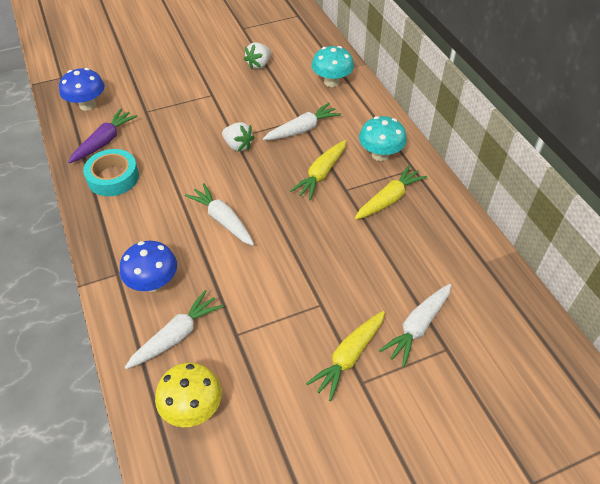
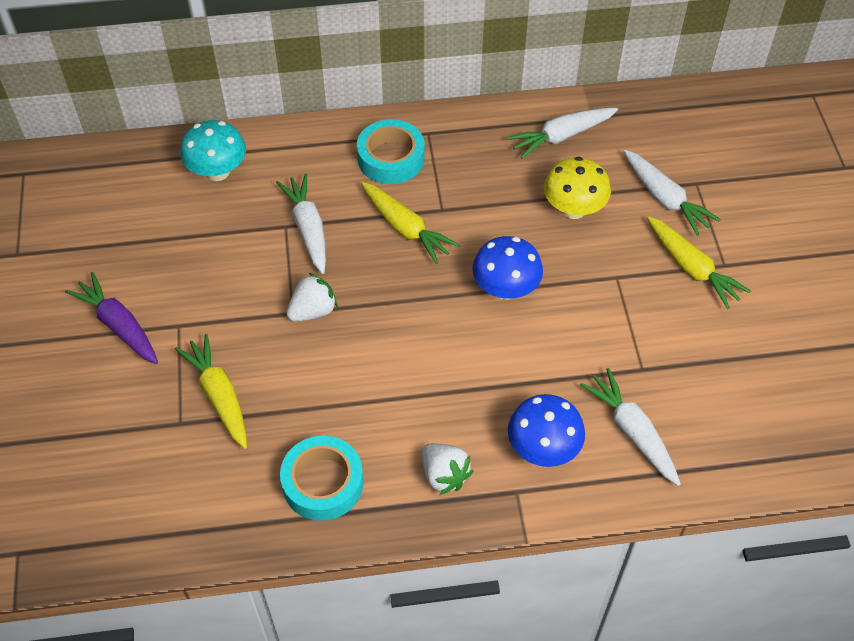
camera: 75 degrees left, 5 degrees up
blue mushroom [59,68,105,111] -> blue mushroom moved to [472,236,543,300]
purple carrot [68,108,138,163] -> purple carrot moved to [65,272,158,364]
yellow mushroom [155,362,222,427] -> yellow mushroom moved to [544,157,611,219]
white carrot [185,183,254,246] -> white carrot moved to [507,108,618,159]
white strawberry [244,42,271,69] -> white strawberry moved to [422,443,473,495]
yellow carrot [354,165,427,220] -> yellow carrot moved to [175,334,247,449]
turquoise mushroom [359,116,407,161] -> turquoise tape [357,119,425,184]

